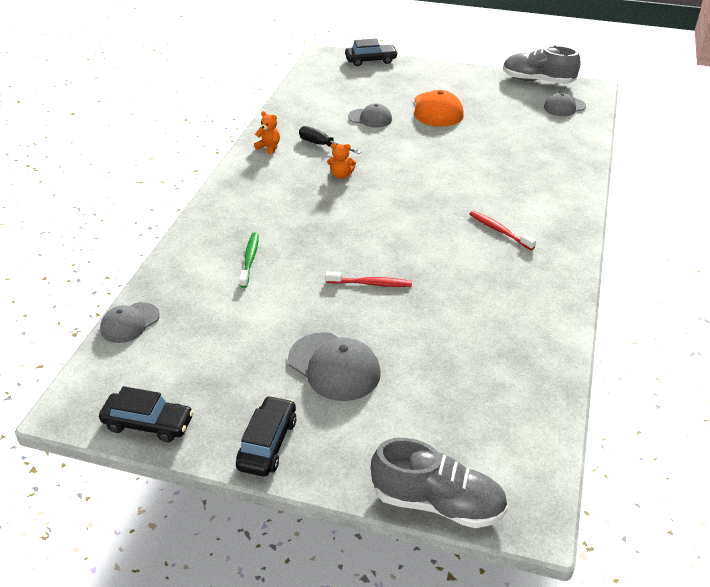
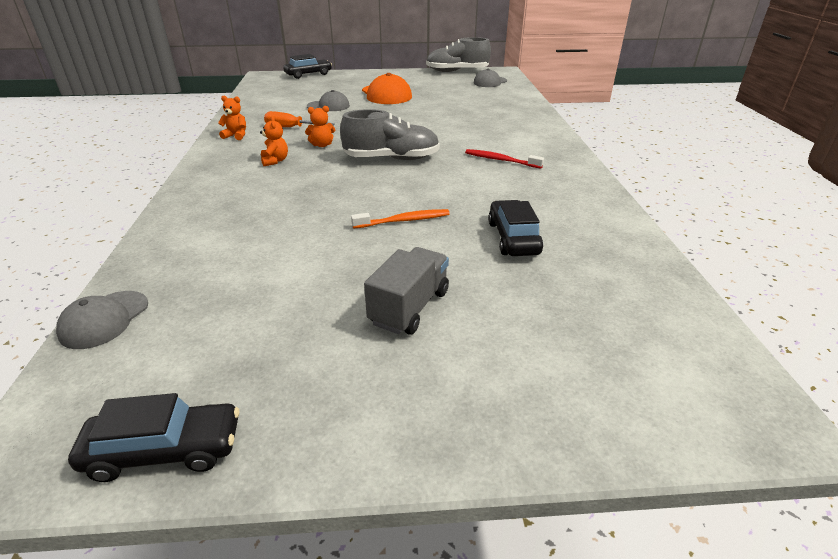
camera: 20 degrees left, 5 degrees down
black car [236,395,296,476] -> black car moved to [488,200,543,256]
green toothbrush [239,232,259,288] -> none
grey cap [288,332,381,401] -> grey truck [364,247,449,335]
black screwdriver [299,126,362,154] -> orange screwdriver [264,111,335,127]
red toothbrush [325,271,412,287] -> orange toothbrush [351,209,450,229]
grey shoe [371,438,508,528] -> grey shoe moved to [340,109,440,160]
none -> orange teddy bear [260,116,288,166]

